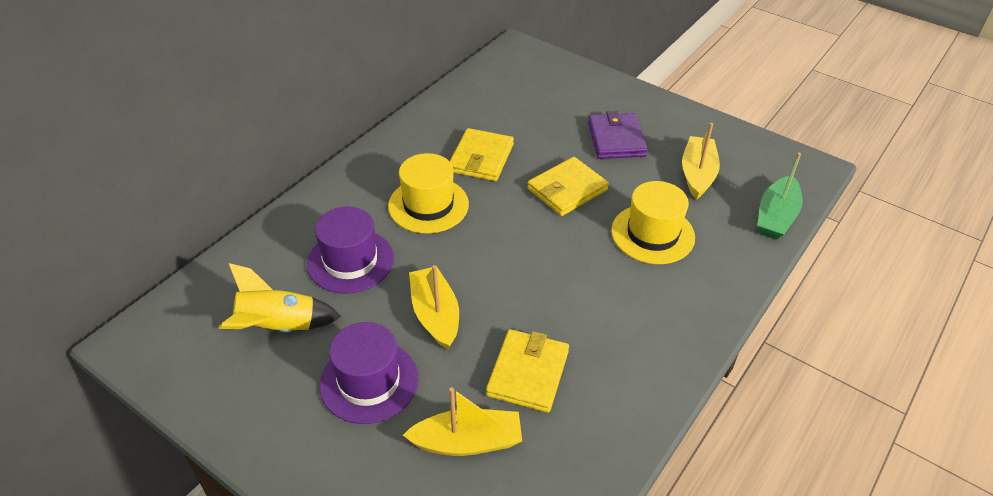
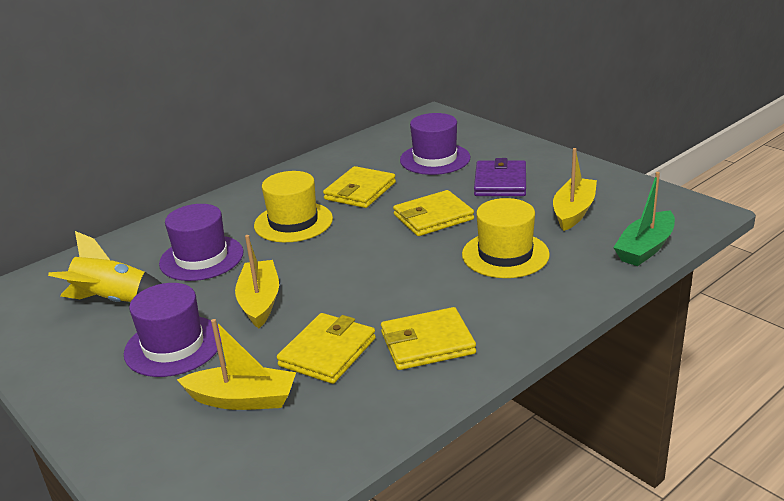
camera: 15 degrees right, 15 degrees down
none -> yellow wallet [381,307,476,370]
none -> purple hat [400,113,471,175]

